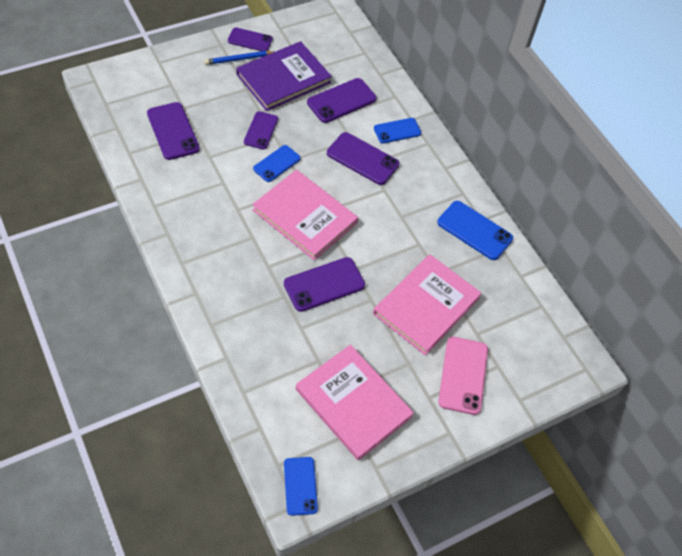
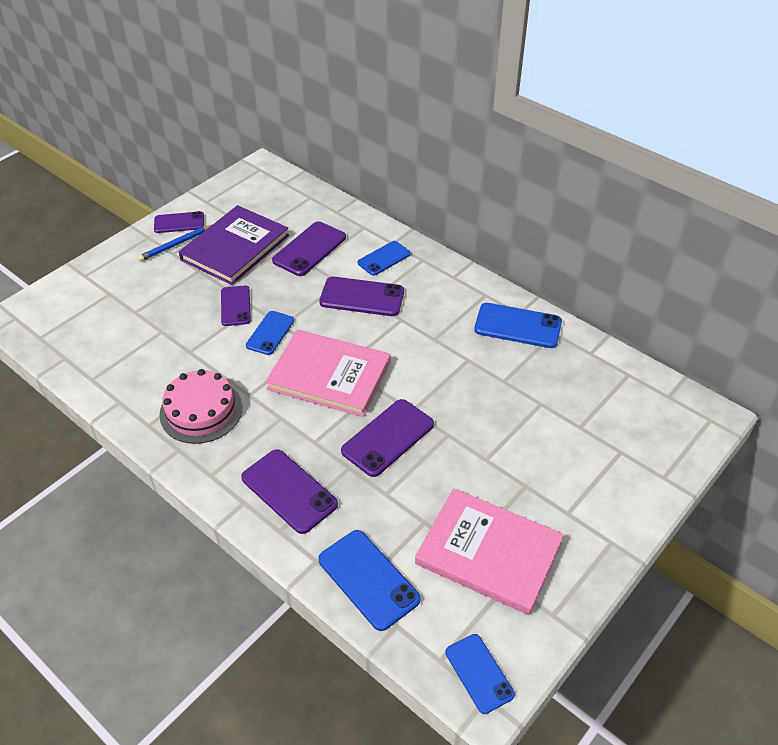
camera: 15 degrees left, 10 degrees down
purple phone [147,102,200,160] -> purple phone moved to [241,449,338,534]
pink book [373,254,482,355] -> none
pink phone [438,337,488,415] -> none
none -> pink cake [159,369,242,444]
none -> blue phone [319,530,421,631]

